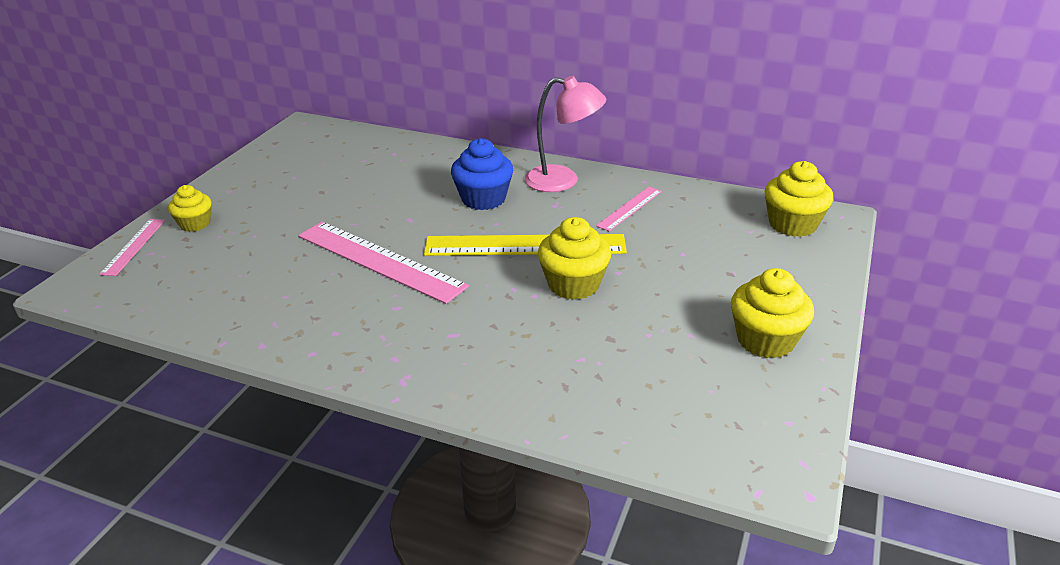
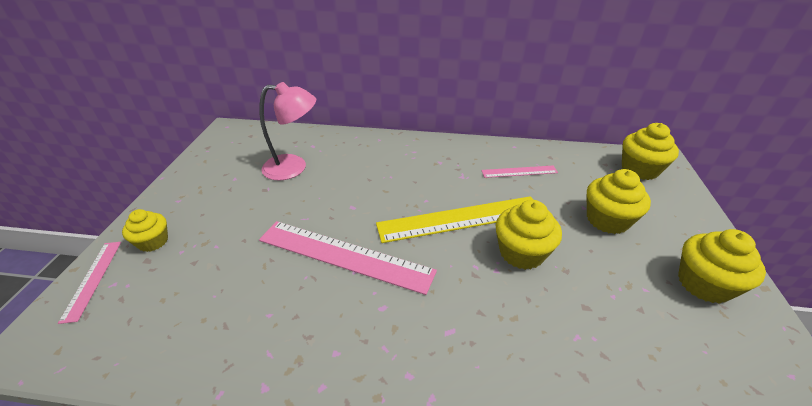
camera: 15 degrees left, 5 degrees up
blue cupcake [451,138,513,210] -> none
pink lamp [525,76,606,192] -> pink lamp moved to [259,82,316,181]
pink ruler [596,187,662,232] -> pink ruler turned 60 degrees clockwise [481,165,558,178]
none -> yellow cupcake [587,169,651,234]

